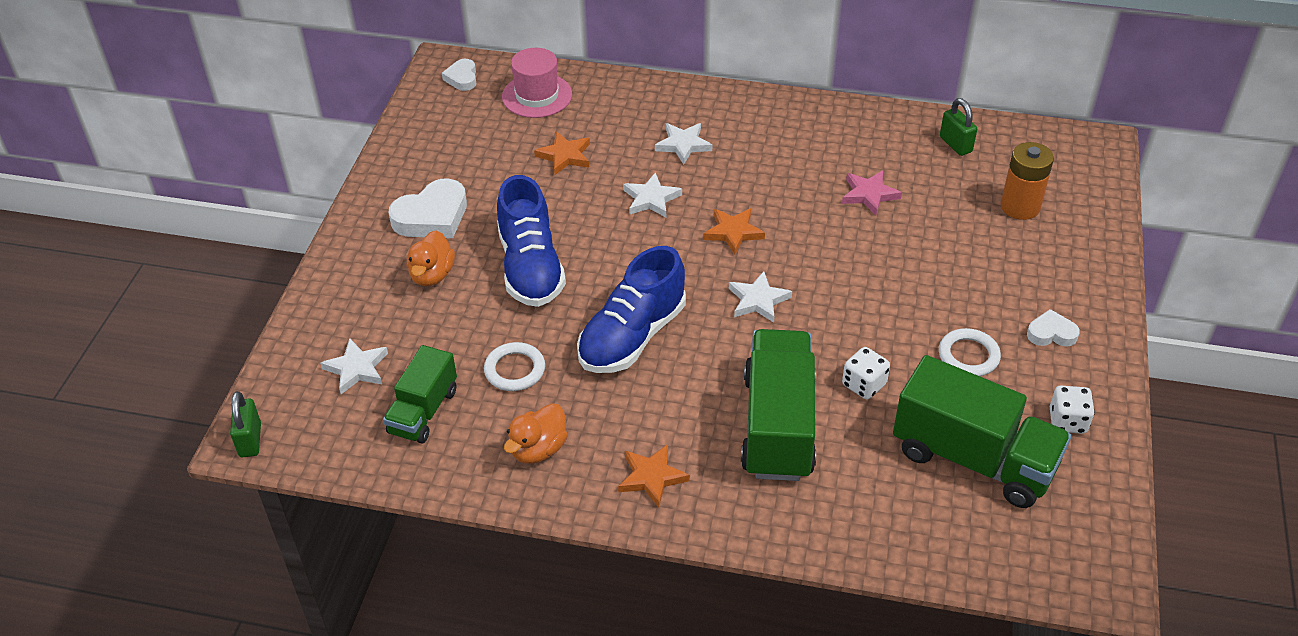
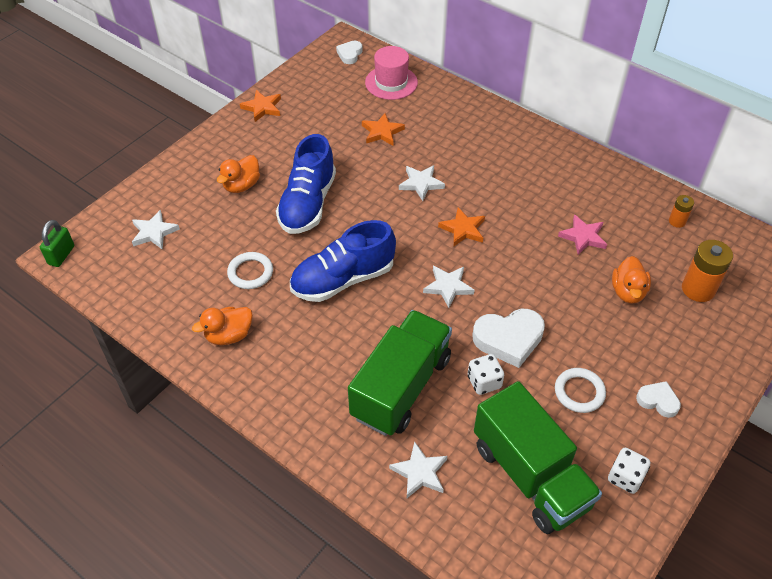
camera: 25 degrees right, 5 degrees up
green truck [383,345,457,443] -> none
white heart [389,179,467,238] -> white heart moved to [472,309,545,368]
orange star [618,444,690,507] -> orange star moved to [240,90,281,122]
white star [655,123,712,165] -> white star moved to [389,441,447,498]
green padlock [940,98,977,156] -> orange battery [669,195,694,228]
none -> orange duck [612,256,651,304]

